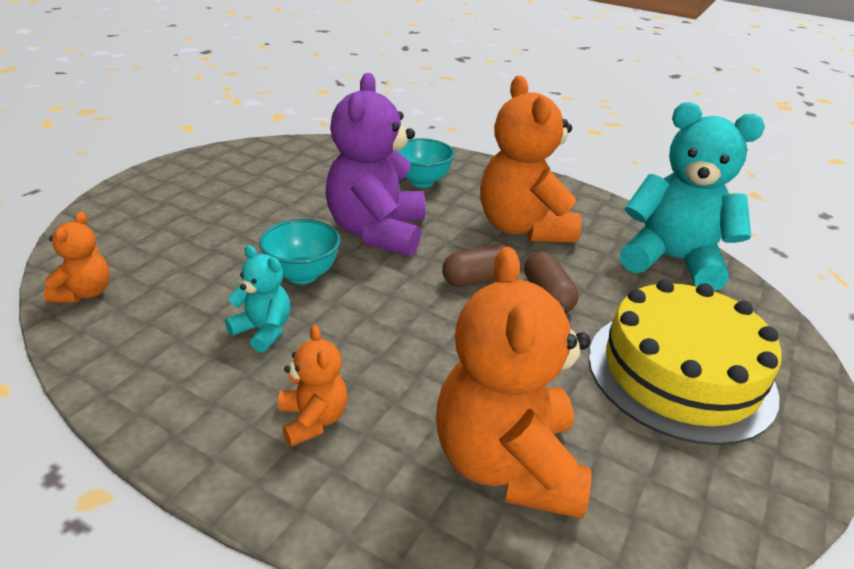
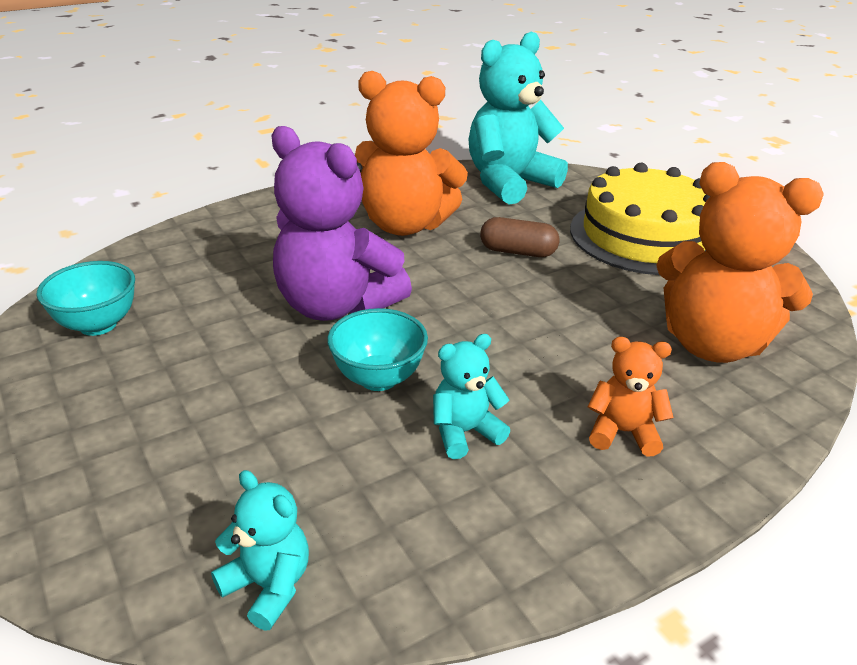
camera: 60 degrees left, 0 degrees up
orange teddy bear [44,211,110,302] -> turquoise teddy bear [211,470,309,631]
turquoise bowl [397,138,455,187] -> turquoise bowl moved to [36,261,135,336]
brown capsule [442,244,511,287] -> none

